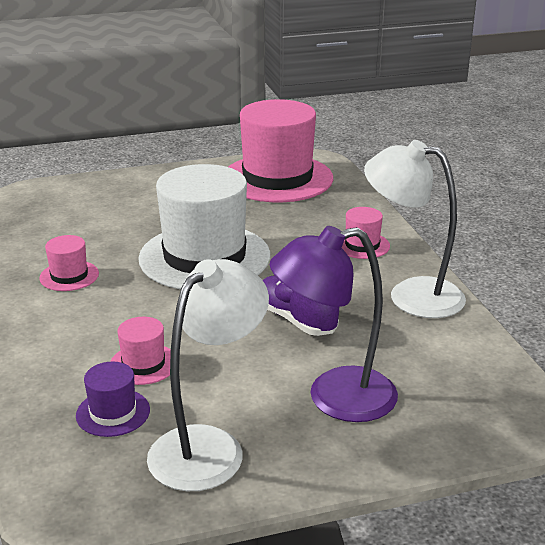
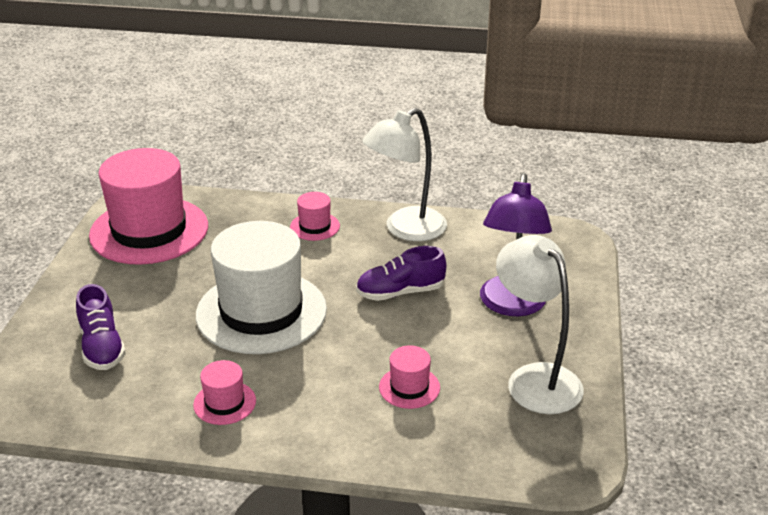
camera: 65 degrees left, 5 degrees up
purple hat [76,361,150,437] -> none
none -> purple shoe [76,284,126,370]

